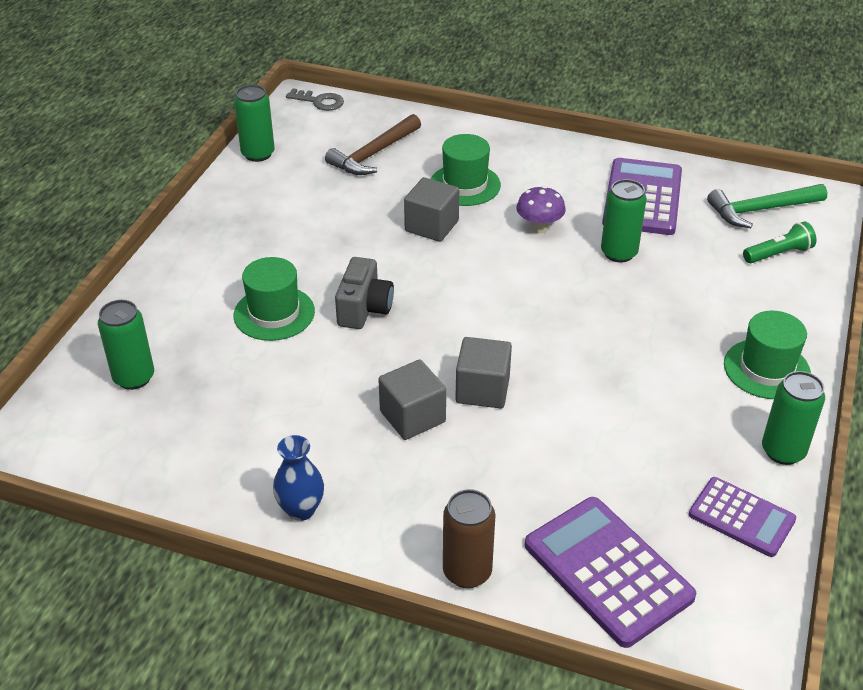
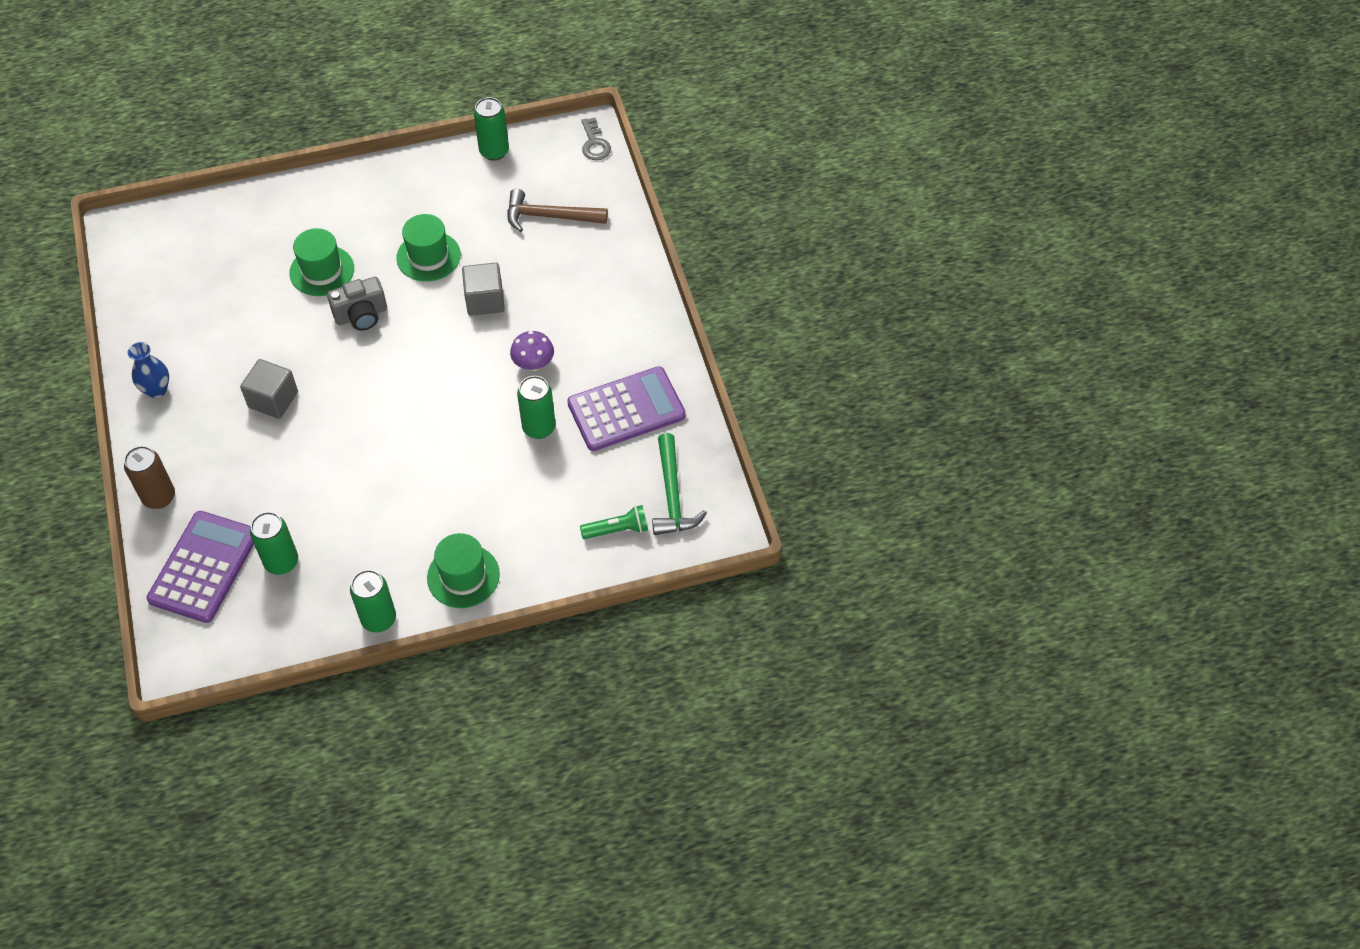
camera: 55 degrees right, 15 degrees up
green can [98,300,154,390] -> green can moved to [250,512,298,575]
green hat [431,134,501,206] -> green hat moved to [396,214,461,282]
grey cube [455,337,512,409] -> none
purple calculator [689,477,796,557] -> none
green hammer [707,184,827,228] -> green hammer turned 135 degrees counterclockwise [652,433,707,535]
green flashlight [743,221,816,263] -> green flashlight turned 45 degrees counterclockwise [580,505,648,539]

